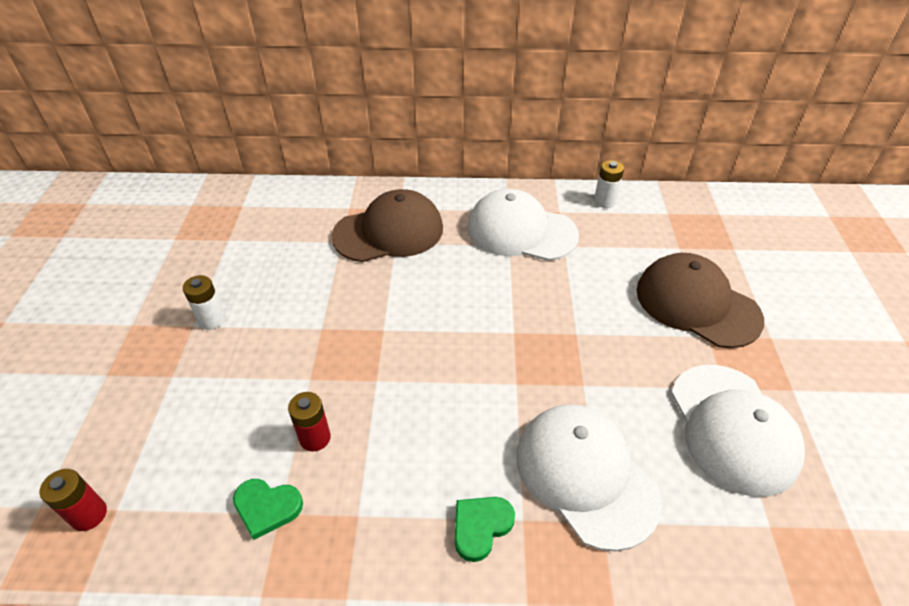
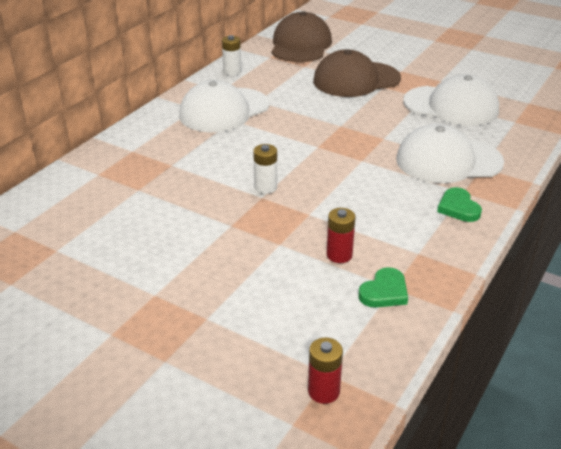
camera: 60 degrees left, 10 degrees down
white battery [183,275,226,330] -> white battery moved to [253,144,277,194]
brown cap [331,189,443,262] -> brown cap moved to [272,11,332,62]

